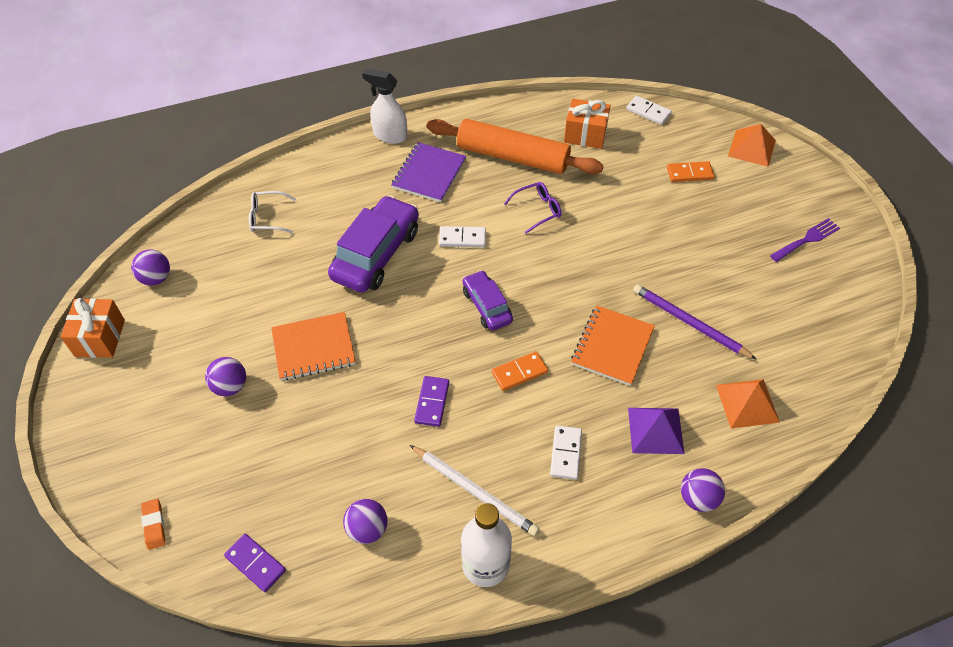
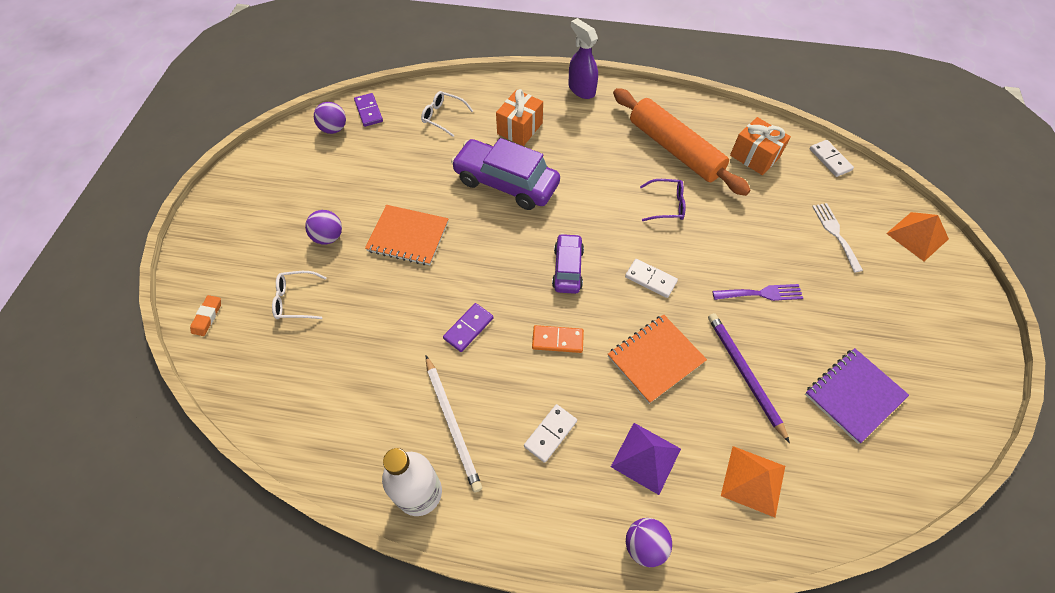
camera: 30 degrees right, 5 degrees up
orange gift [60,298,125,358] -> orange gift moved to [496,89,543,146]
purple domino [224,534,286,592] -> purple domino moved to [354,93,383,127]
purple car [328,195,419,293] -> purple car turned 120 degrees counterclockwise [451,138,560,210]
purple ball [343,499,388,544] -> none
white spray bottle [362,68,407,144] -> purple spray bottle [568,18,598,99]
purple notebook [391,142,466,202] -> purple notebook moved to [805,348,909,444]
white domino [439,226,486,247] -> white domino moved to [625,259,678,298]
orange domino [667,161,714,182] -> white fork [812,203,863,273]
purple fork [770,218,840,262] -> purple fork moved to [712,284,803,301]
none -> white glasses [272,271,327,319]

